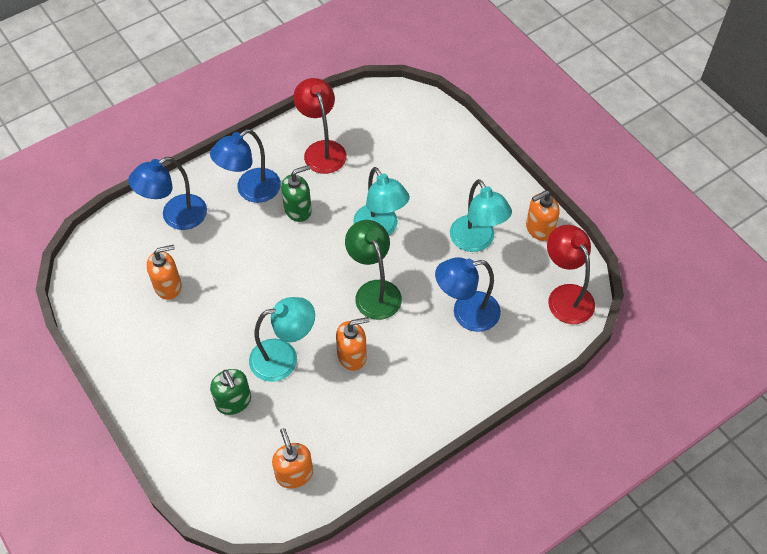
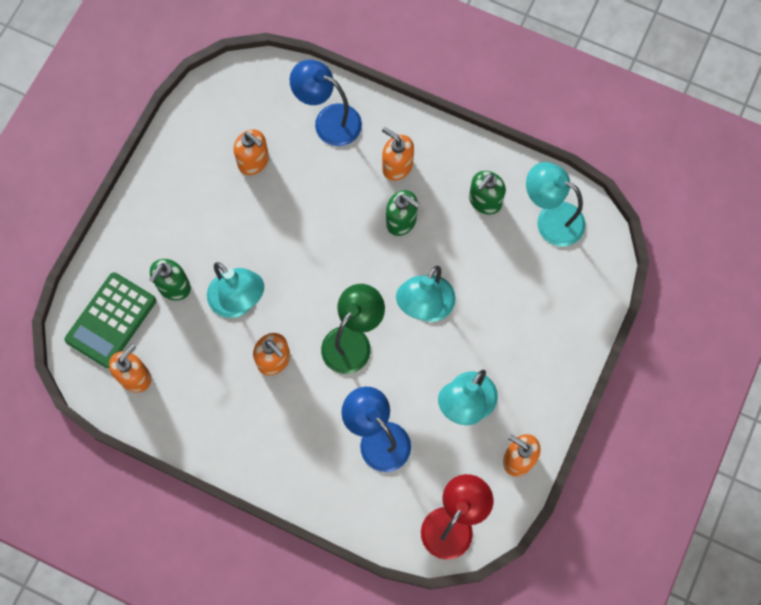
camera: 60 degrees right, 15 degrees up
blue lamp [210,129,281,203] -> orange soap dispenser [382,127,414,181]
red lamp [293,78,347,174] -> green soap dispenser [469,171,506,215]
none -> green calculator [65,272,156,368]
none -> turquoise lamp [526,162,585,247]

